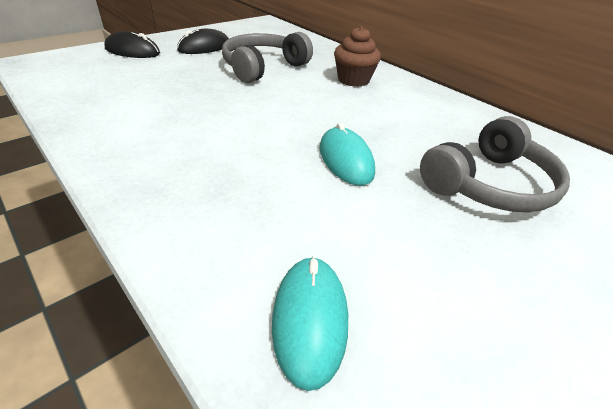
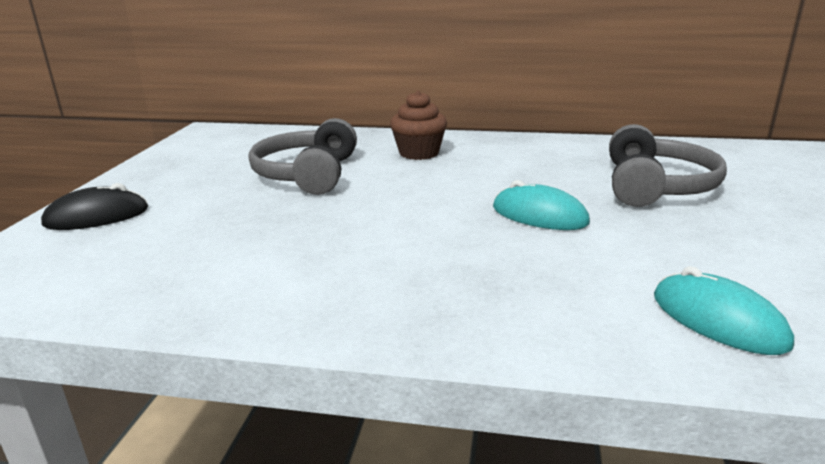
camera: 35 degrees left, 15 degrees down
black mouse [177,29,229,54] -> none

